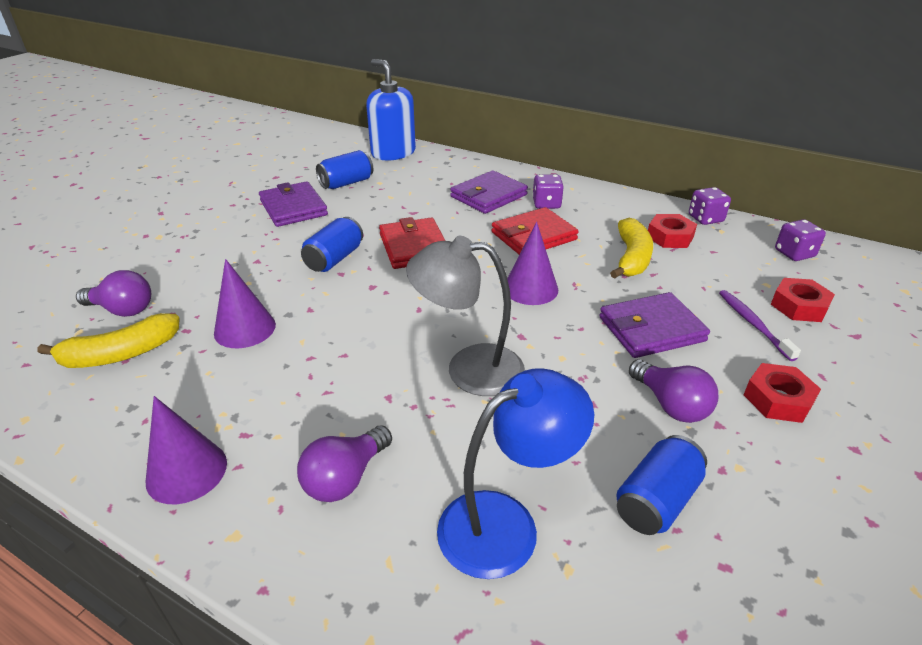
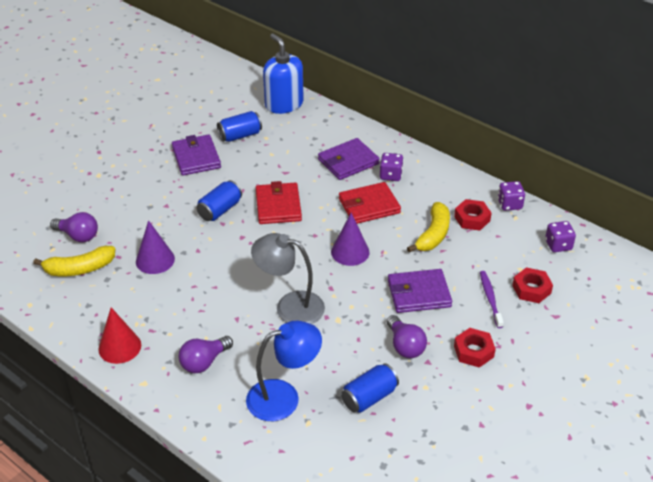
camera: 10 degrees right, 5 degrees up
purple cone [146,396,227,504] -> red cone [98,307,141,364]

